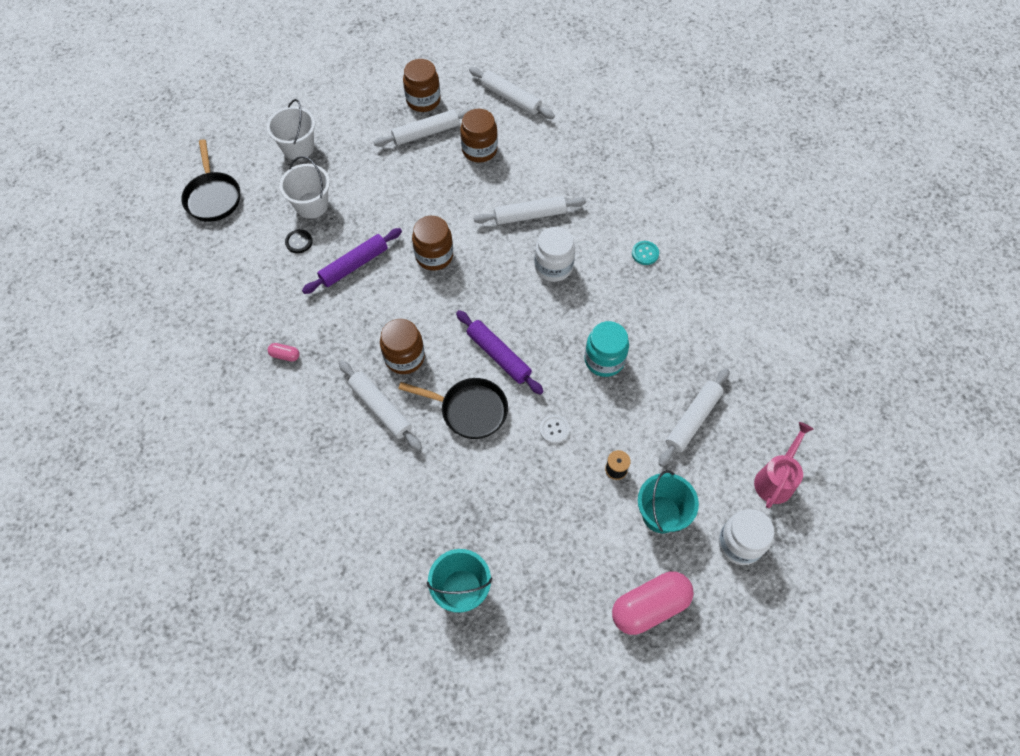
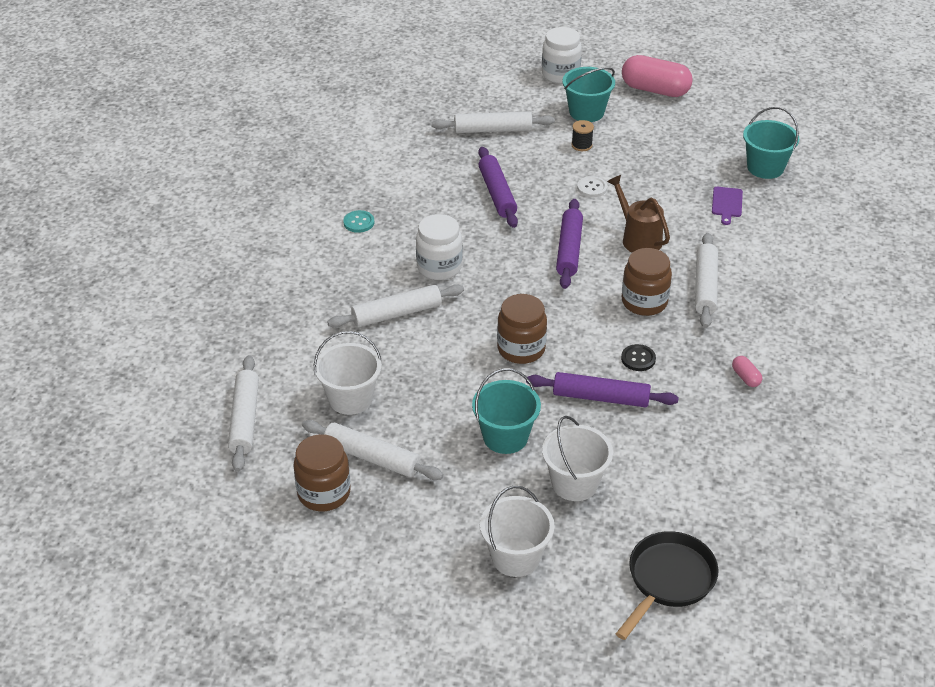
camera: 130 degrees left, 20 degrees down
black button [285,229,313,253] -> black button moved to [621,344,656,371]
black pan [398,378,508,439] -> brown watering can [607,175,670,253]
brown jar [460,109,498,163] -> white bucket [314,331,381,415]
white rolling pin [474,196,586,225] -> white rolling pin turned 60 degrees counterclockwise [327,284,464,328]
turquoise jar [584,321,629,377] -> purple rolling pin [478,147,518,228]
pink watering can [754,422,814,508] -> none
none -> turquoise bucket [472,368,541,454]
none -> purple cutting board [712,187,743,225]

